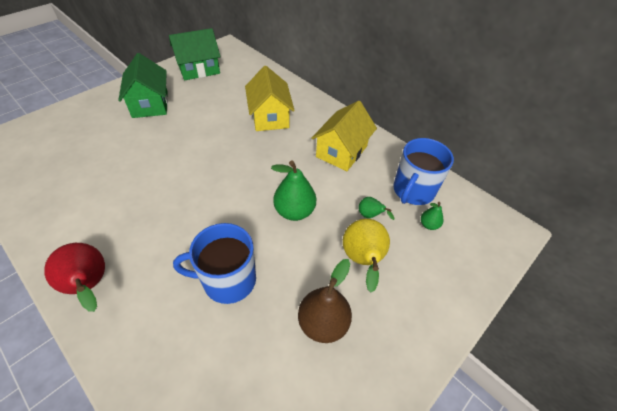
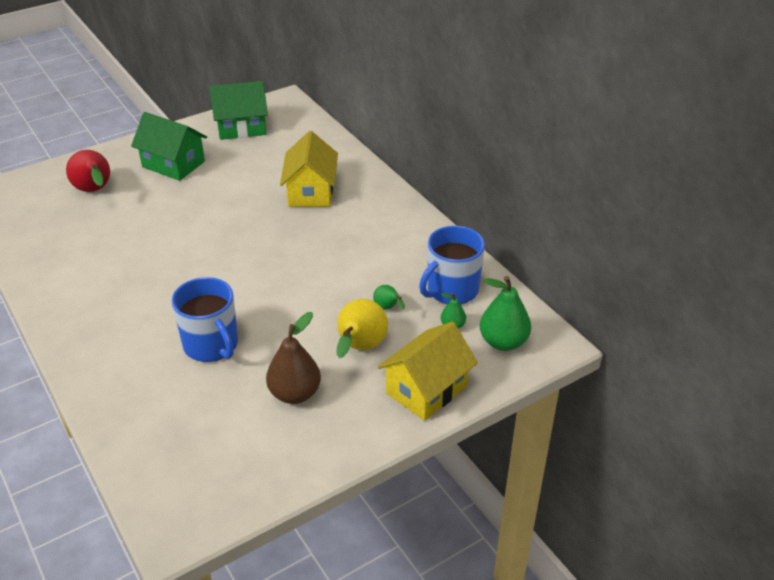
camera: 15 degrees right, 10 degrees down
red pear [44,243,105,312] -> red pear moved to [66,150,110,192]
green house [118,53,168,118] -> green house turned 60 degrees counterclockwise [131,112,207,181]
blue mug [173,223,256,304] -> blue mug turned 135 degrees counterclockwise [171,277,238,362]
green pear [271,161,316,221] -> green pear moved to [480,276,531,351]
yellow house [311,101,377,171] -> yellow house moved to [378,322,478,421]

